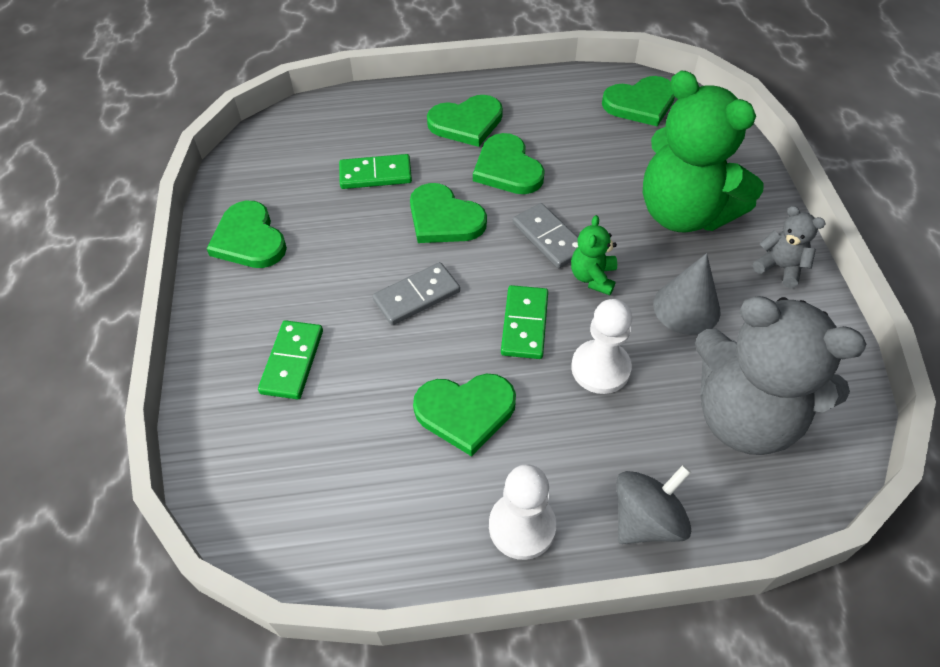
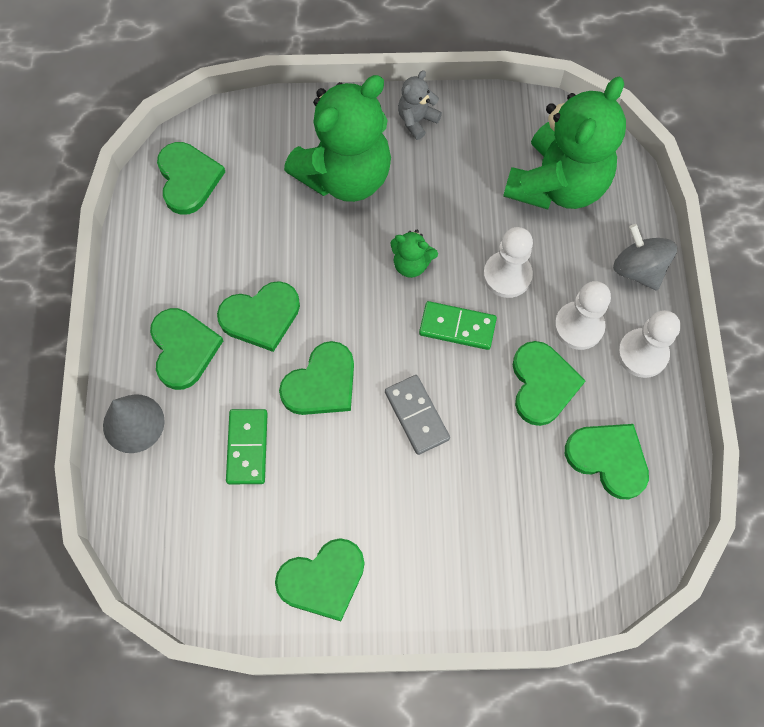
camera: 85 degrees left, 15 degrees up
green domino [258,320,323,399] -> none
grey domino [513,203,578,268] -> none
grey cone [653,253,720,335] -> grey cone moved to [103,394,165,453]
grey teddy bear [695,296,866,455] -> green teddy bear [503,77,626,210]
none -> white pawn [554,281,611,350]
none -> green heart [565,424,649,499]

